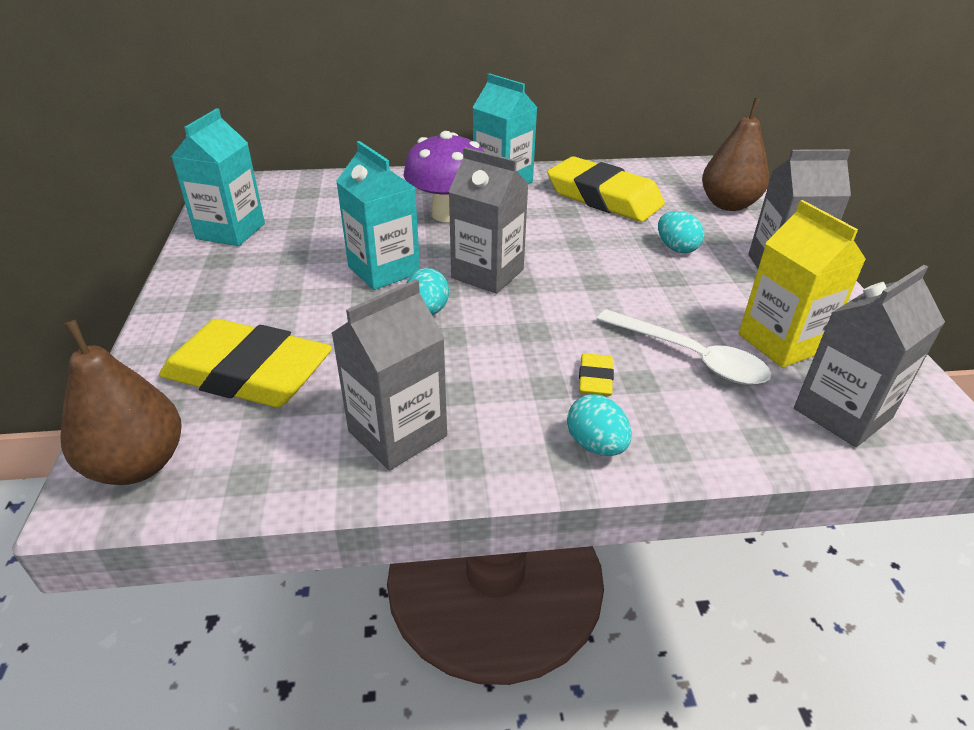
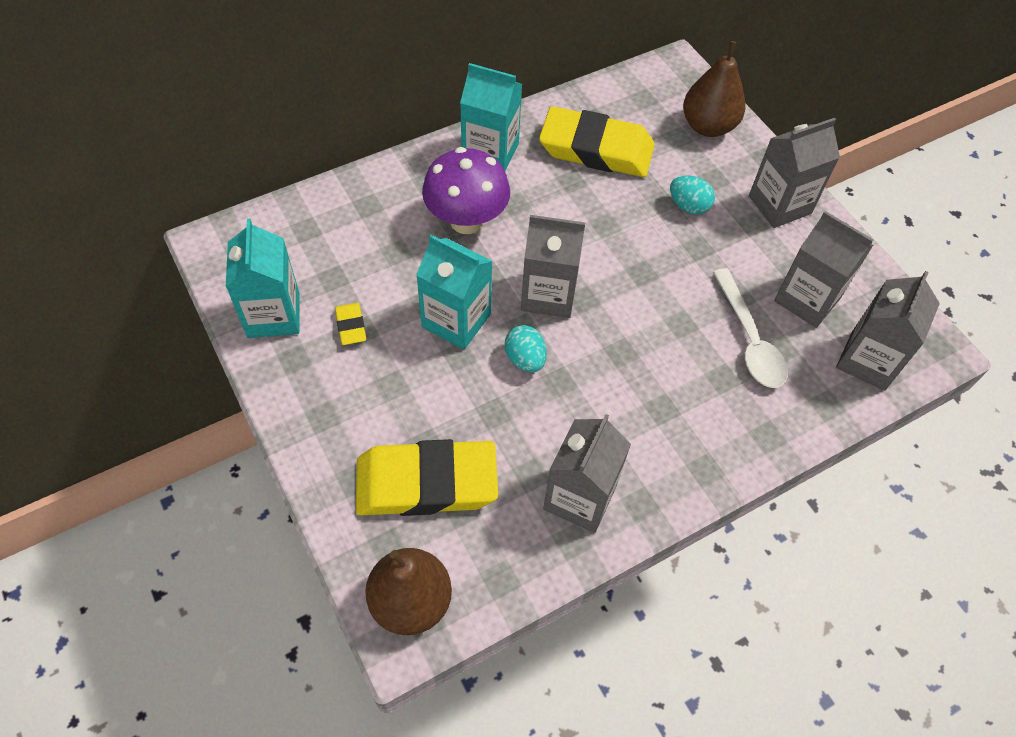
camera: 25 degrees left, 20 degrees up
turquoise egg [567,394,632,456] -> none
yellow eraser [579,353,614,396] -> yellow eraser moved to [335,303,366,345]
white spoon [597,309,771,385] -> white spoon turned 60 degrees clockwise [713,268,788,388]
yellow carton [739,200,866,368] -> grey carton [774,211,873,328]

